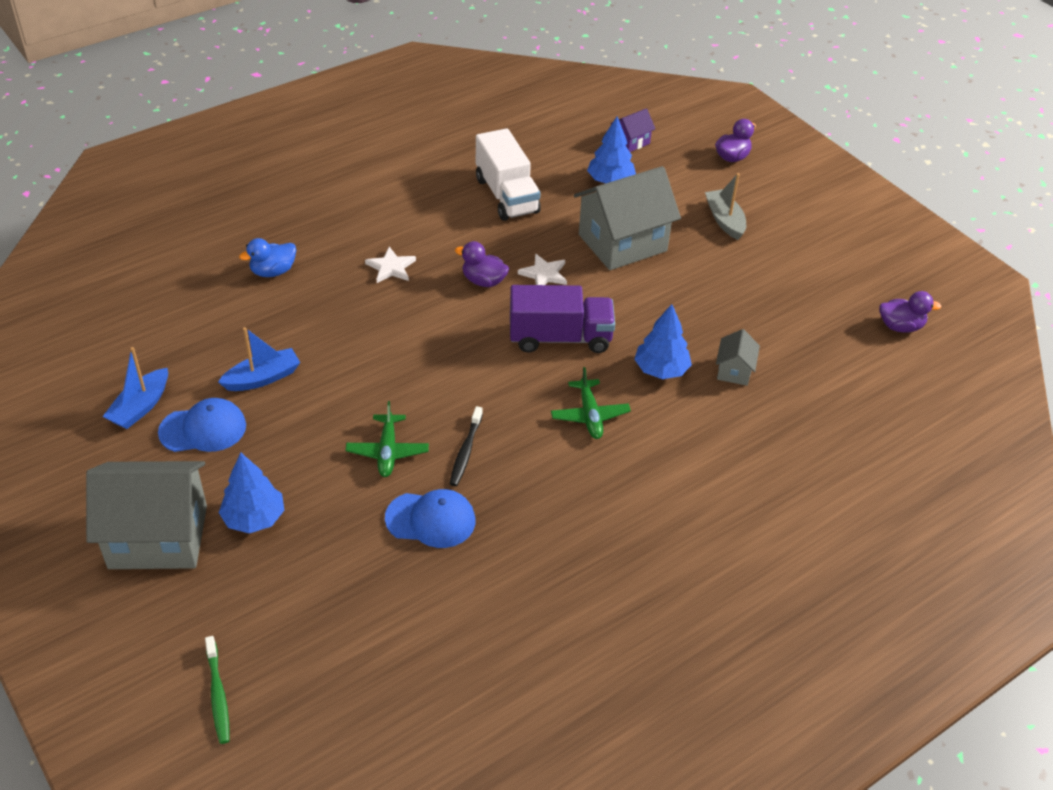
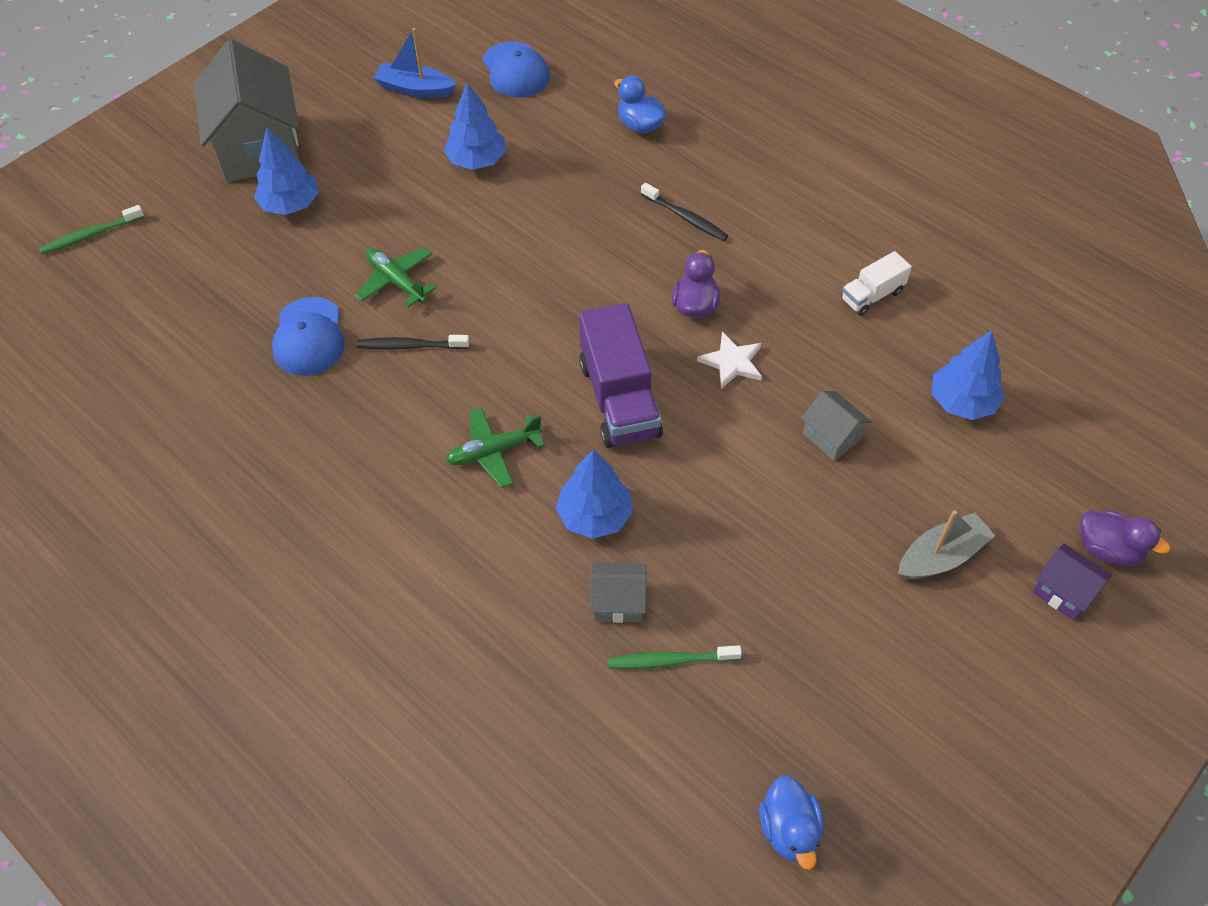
camera: 80 degrees right, 10 degrees up
blue cap [158,398,246,452] -> blue cap moved to [482,41,550,98]
blue boat [218,327,300,391] -> blue tree [444,82,506,170]
green plane [345,401,429,477] -> green plane turned 60 degrees clockwise [355,248,436,307]
white star [365,247,416,283] -> black toothbrush [641,183,728,241]
white truck [476,128,541,221] -> white truck [841,251,912,316], size x0.54
grey house [574,166,681,270] -> grey house [801,391,872,461], size x0.45
purple house [611,108,655,152] -> purple house moved to [1032,543,1112,620]
purple duck [879,291,941,333] -> blue duck [759,775,824,870]
none -> green toothbrush [608,645,742,669]

